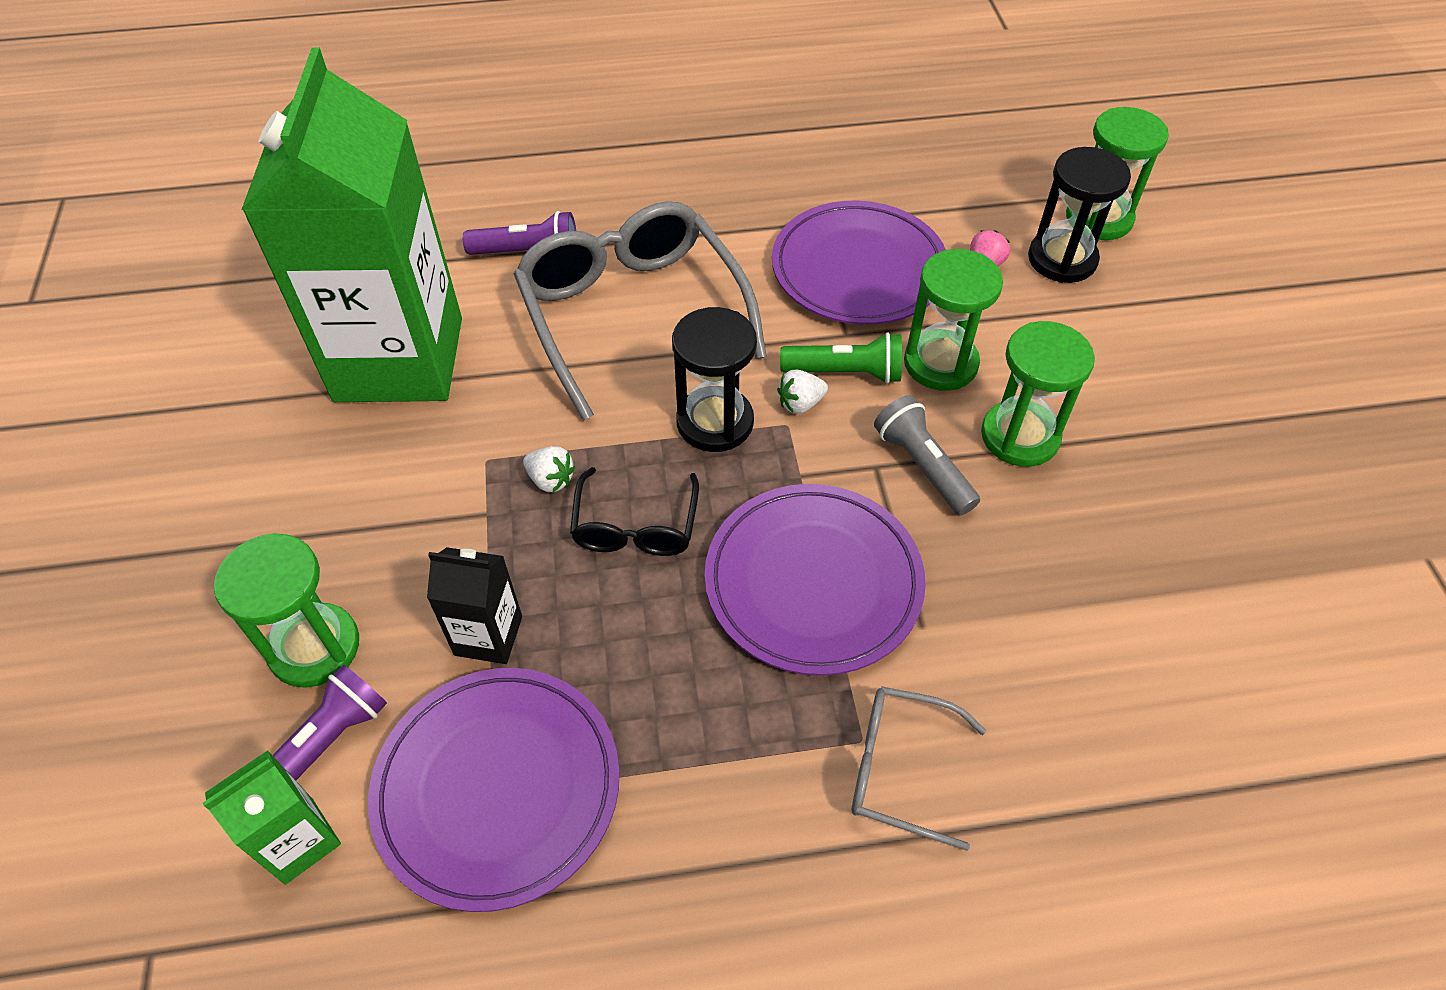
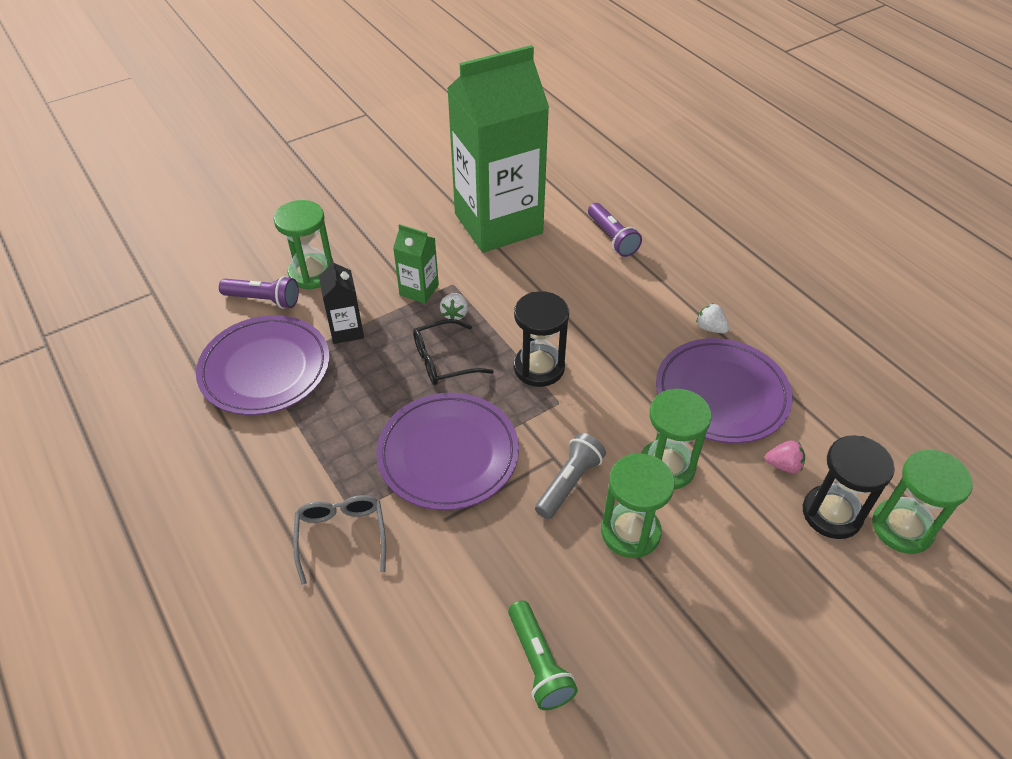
camera: 65 degrees right, 5 degrees down
green carton [203,750,341,885] -> green carton moved to [393,224,439,304]
grey glasses [514,201,767,421] -> none
white strawberry [777,370,828,414] -> white strawberry moved to [696,303,729,334]
green flashlight [780,332,902,384] -> green flashlight moved to [508,600,578,710]

